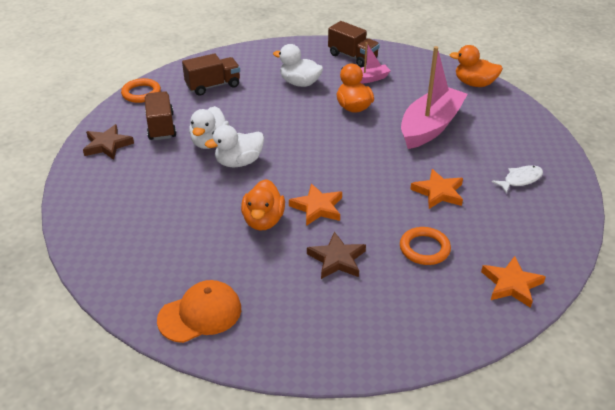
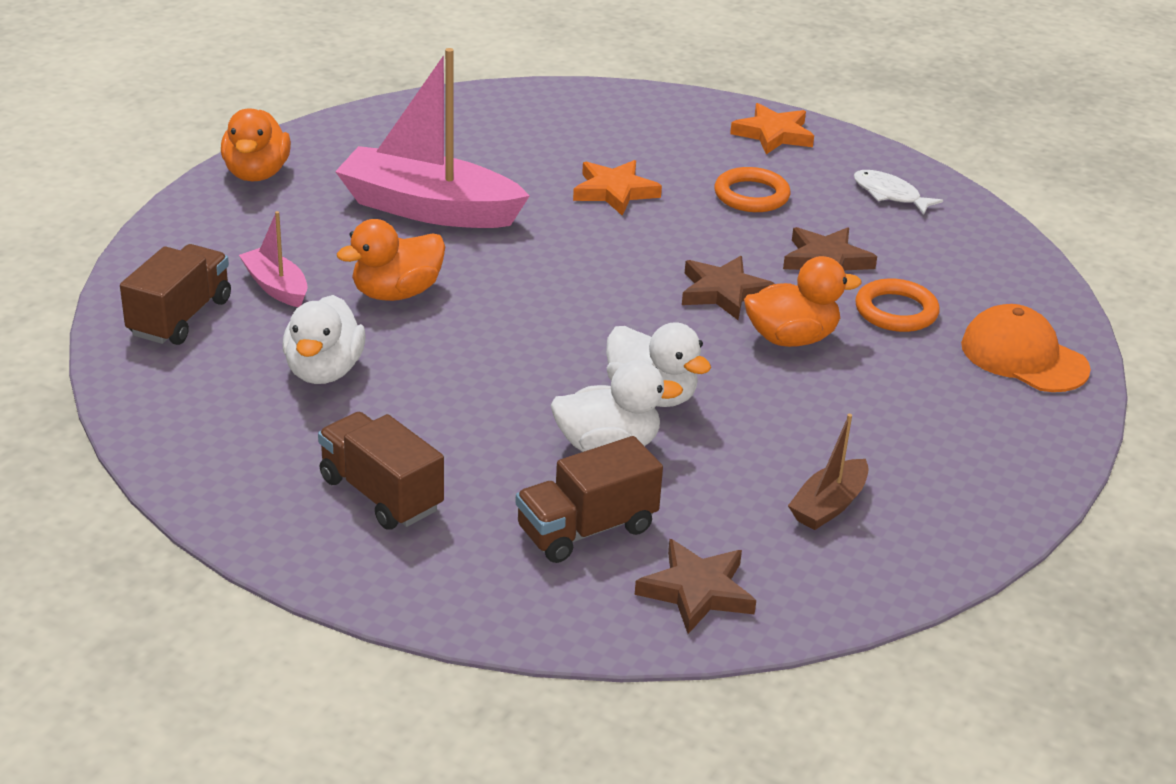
camera: 110 degrees left, 5 degrees down
orange ring [121,78,161,103] -> orange ring moved to [855,278,939,332]
orange star [289,183,342,226] -> brown star [682,256,775,320]
white fish [492,165,543,193] -> white fish moved to [854,170,943,215]
none -> brown boat [788,414,869,530]

